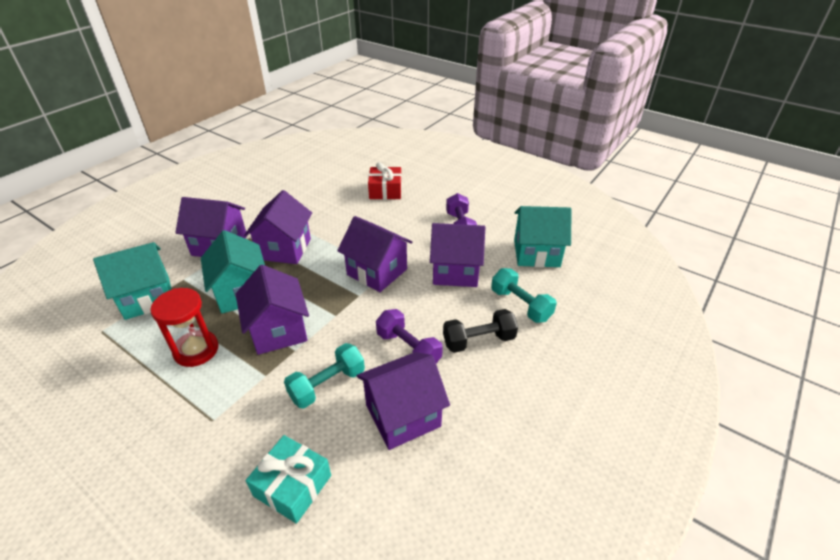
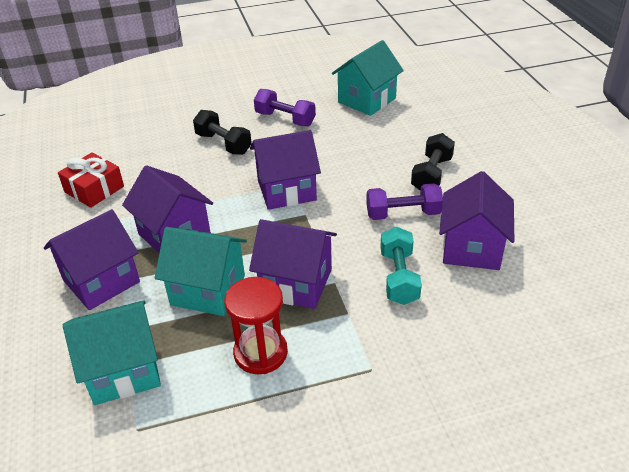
camera: 50 degrees left, 0 degrees up
turquoise house [93,242,172,320] -> turquoise house turned 60 degrees clockwise [63,300,161,405]
turquoise gift [246,435,331,524] -> none
red gift [368,162,402,200] -> red gift moved to [58,152,124,208]
purple house [430,223,485,287] -> none
turquoise dumbbell [491,268,557,323] -> none
none -> black dumbbell [193,110,252,155]

